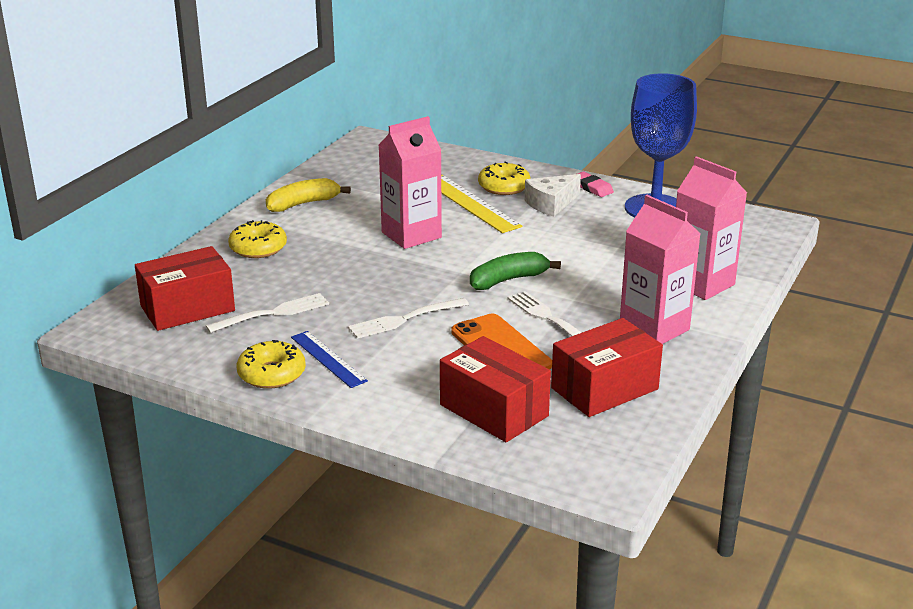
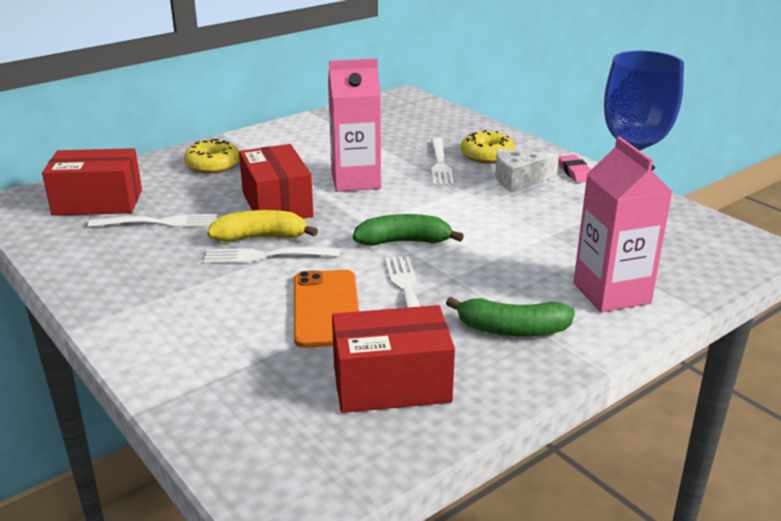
camera: 25 degrees right, 0 degrees up
yellow donut [237,340,306,389] -> none
yellow banana [266,178,351,212] -> yellow banana moved to [207,210,318,242]
blue ruler [291,331,368,388] -> none
red box [440,336,551,442] -> red box moved to [239,144,314,218]
yellow ruler [441,175,522,233] -> white fork [431,138,454,186]
pink carton [620,195,701,344] -> green banana [446,297,575,336]

